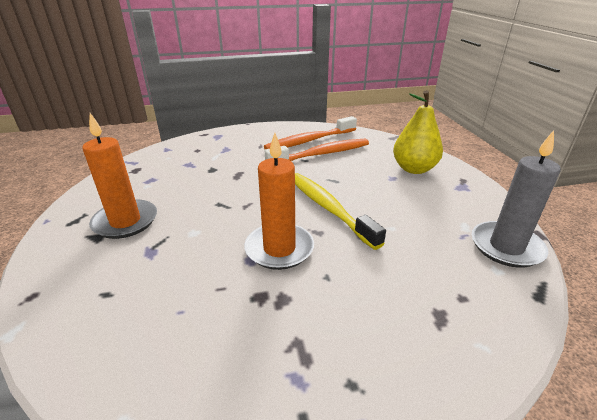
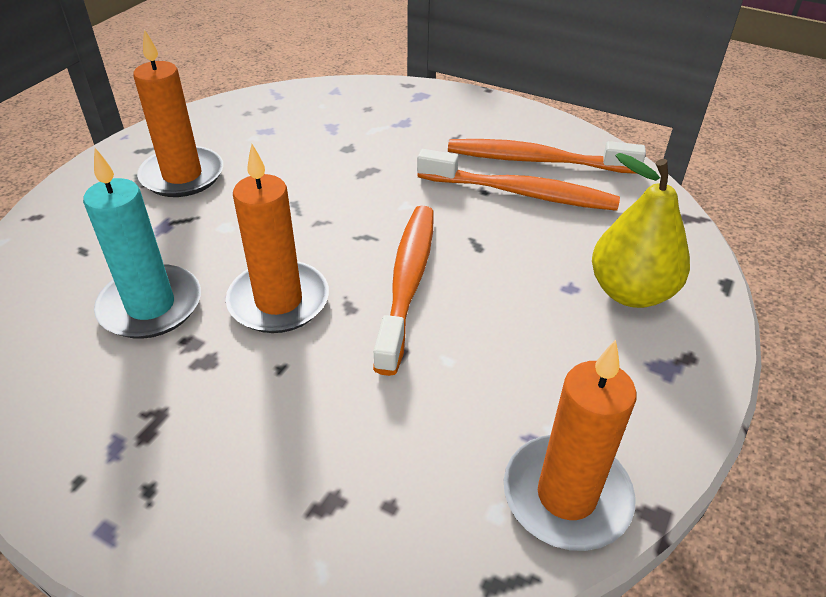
camera: 40 degrees right, 10 degrees up
yellow toothbrush [295,173,386,250] -> orange toothbrush [373,205,434,376]
grey candle [471,130,561,268] -> orange candle [504,340,637,551]
none -> turquoise candle [83,148,201,339]

